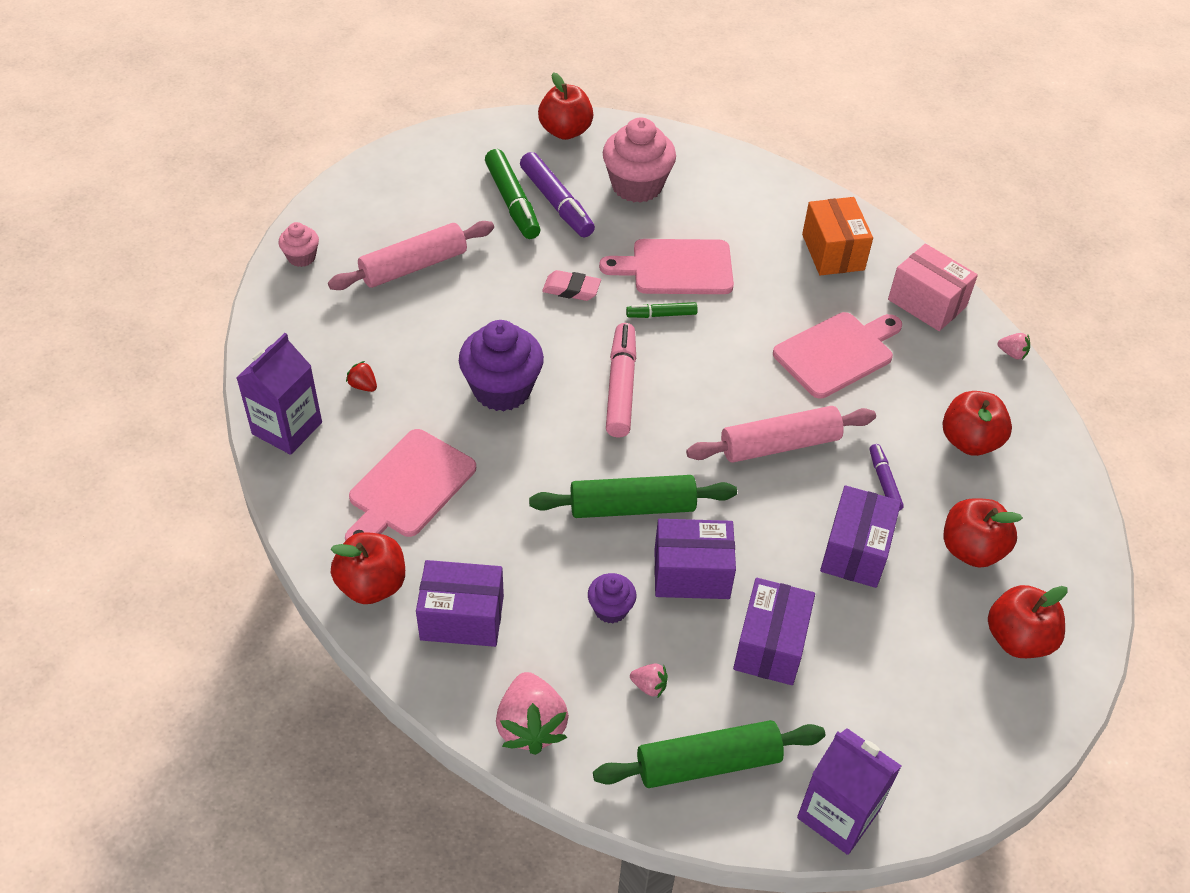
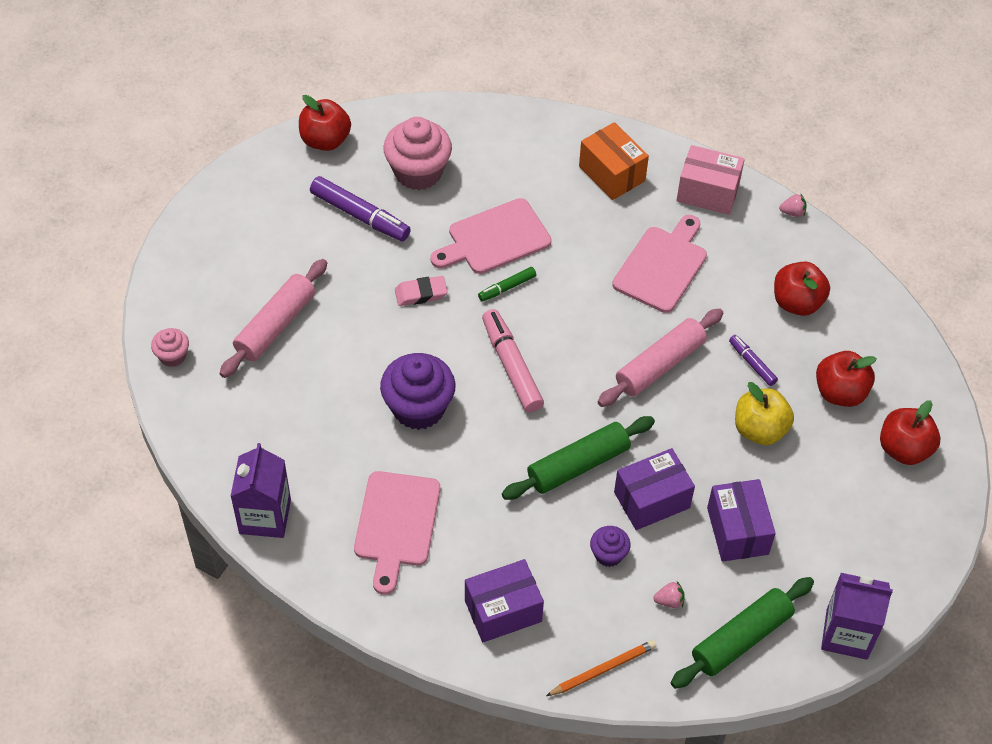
camera: 25 degrees left, 5 degrees up
red apple [331,532,405,604] -> none
red strawberry [346,361,377,392] -> none
green marker [485,149,541,239] -> none
pink strawberry [496,672,569,755] -> orange pencil [546,640,656,696]
purple box [820,485,901,588] -> yellow apple [735,382,794,445]

